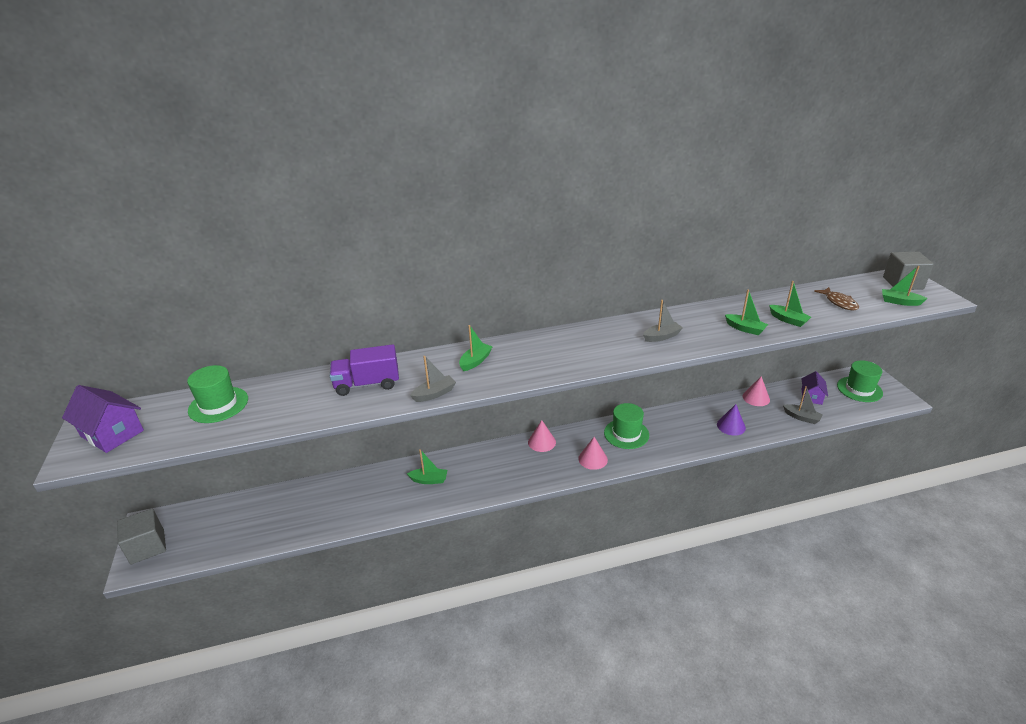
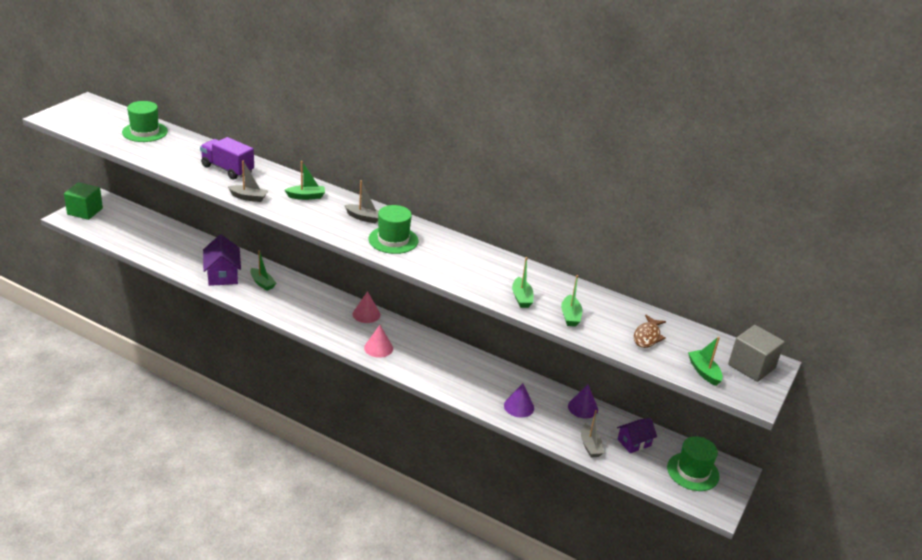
camera: 40 degrees right, 0 degrees up
purple house [62,385,144,453] -> purple house moved to [203,234,241,286]
grey cube [117,509,166,564] -> green cube [64,182,103,220]
green hat [604,403,649,449] -> green hat moved to [368,205,418,254]
grey boat [643,300,683,342] -> grey boat moved to [345,180,379,224]
pink cone [742,376,770,406] -> purple cone [568,385,598,419]

